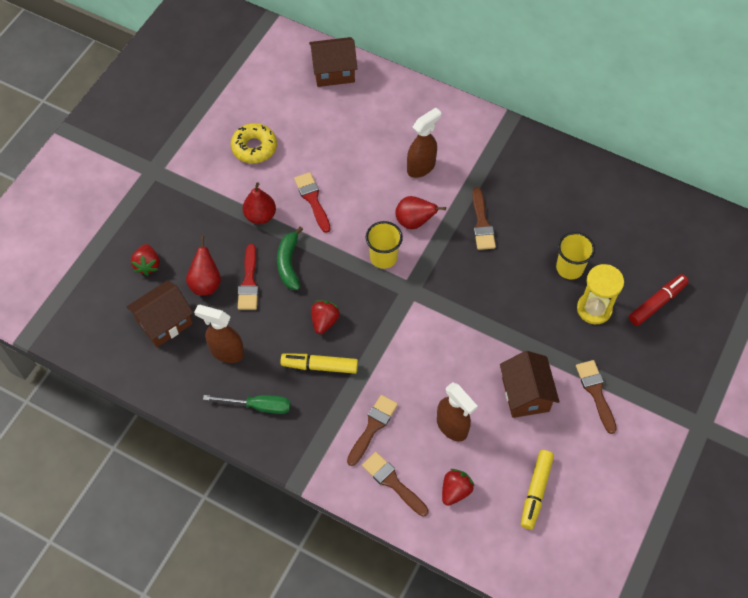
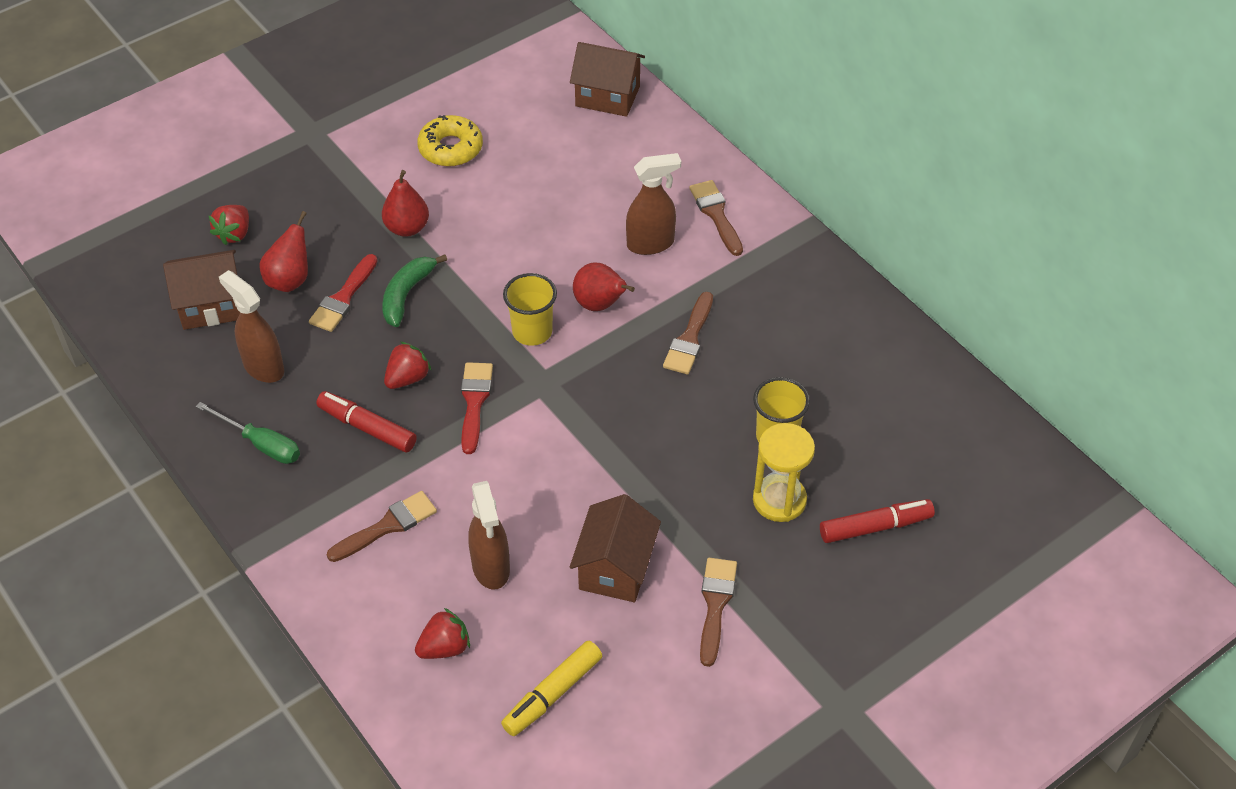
camera: 25 degrees right, 10 degrees down
yellow marker [280,354,358,374] -> red marker [316,391,417,453]
red brush [294,172,331,233] -> red brush moved to [461,362,493,454]
brown brush [362,452,429,517] -> brown brush moved to [690,180,743,256]

